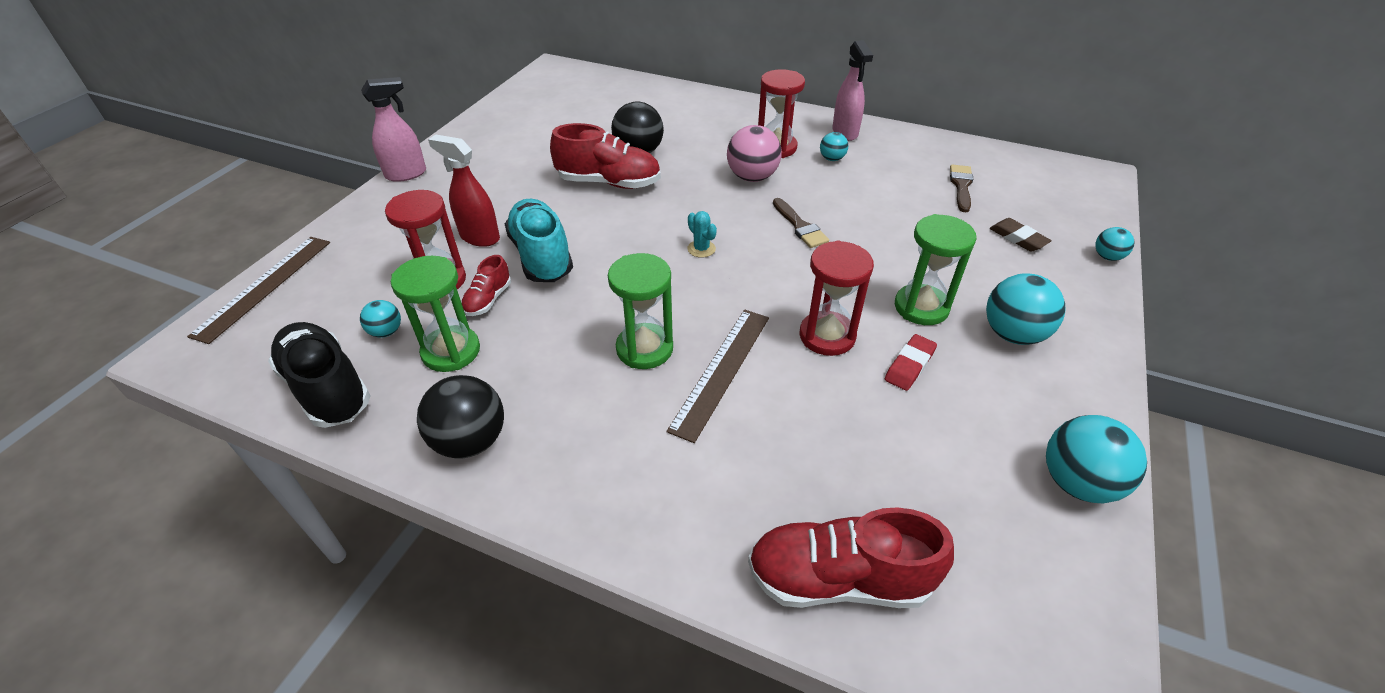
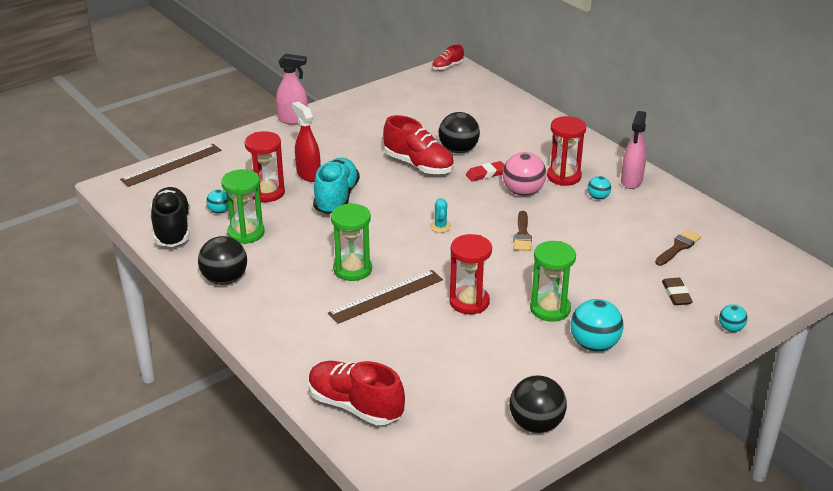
camera: 30 degrees right, 10 degrees down
red shoe [461,255,511,316] -> red shoe moved to [432,45,464,70]
red eraser [885,334,937,391] -> red eraser moved to [466,161,504,181]
turquoise ball [1046,415,1147,503] -> black ball [509,375,567,433]

